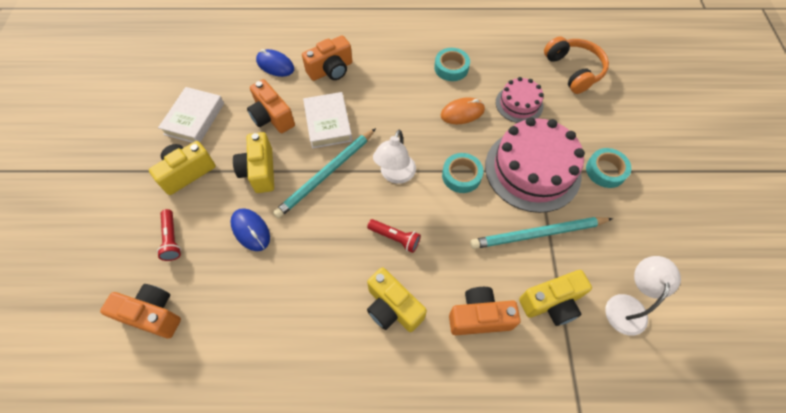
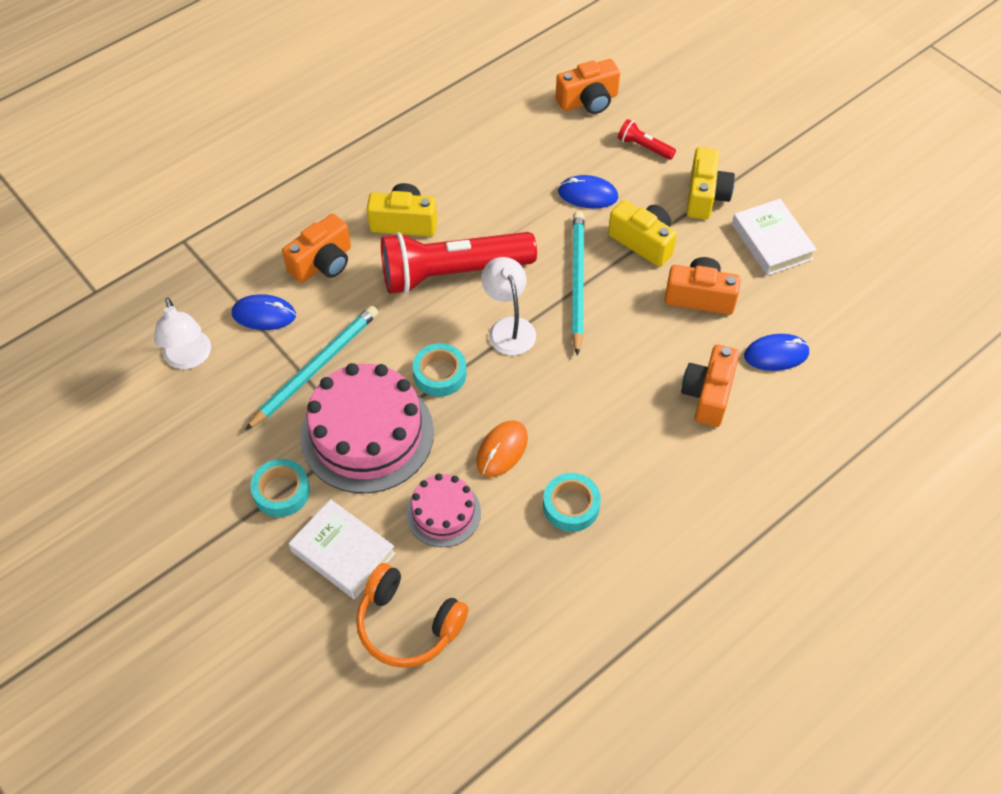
camera: 140 degrees right, 5 degrees down
white book [303,92,352,149] -> white book moved to [289,499,396,599]
red flashlight [367,219,421,253] -> red flashlight [381,232,537,294], size x2.41
yellow camera [519,270,592,326] -> blue mouse [232,294,296,330]

